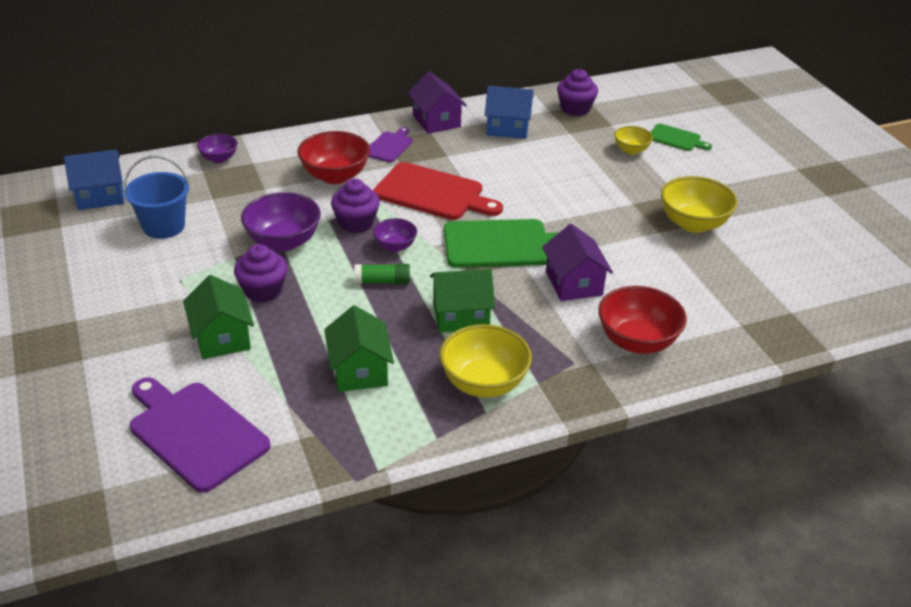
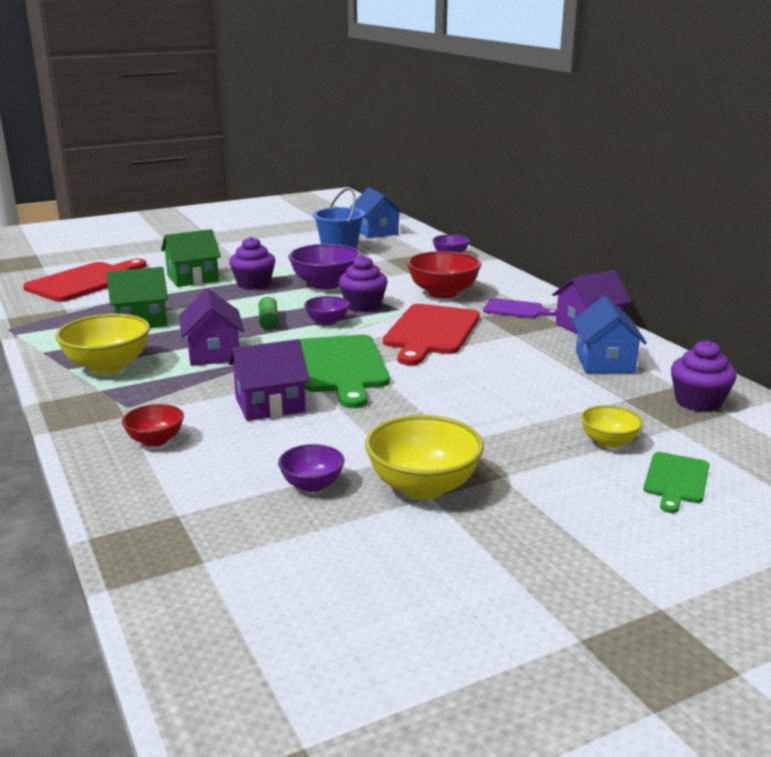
camera: 85 degrees right, 15 degrees down
purple cutting board [130,377,271,493] -> red cutting board [23,259,147,302]
green house [430,269,495,333] -> purple house [179,288,244,366]
red bowl [598,286,687,354] -> red bowl [122,404,184,447], size x0.57
none -> purple bowl [278,444,345,492]

